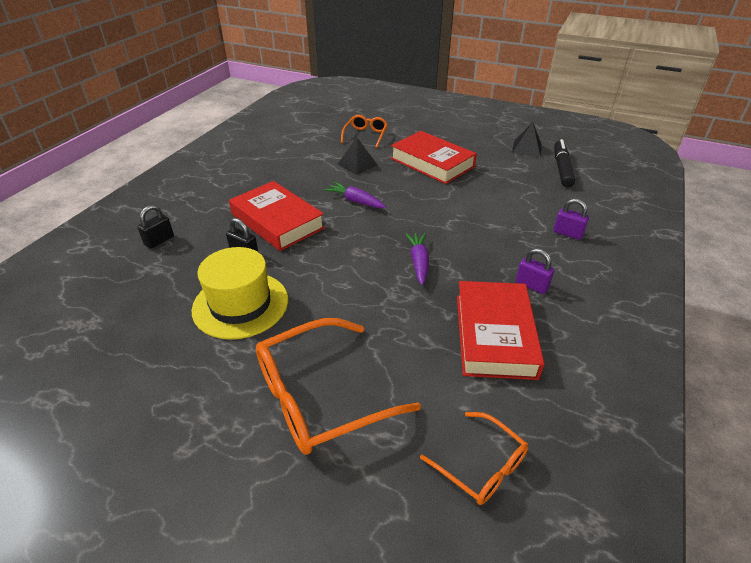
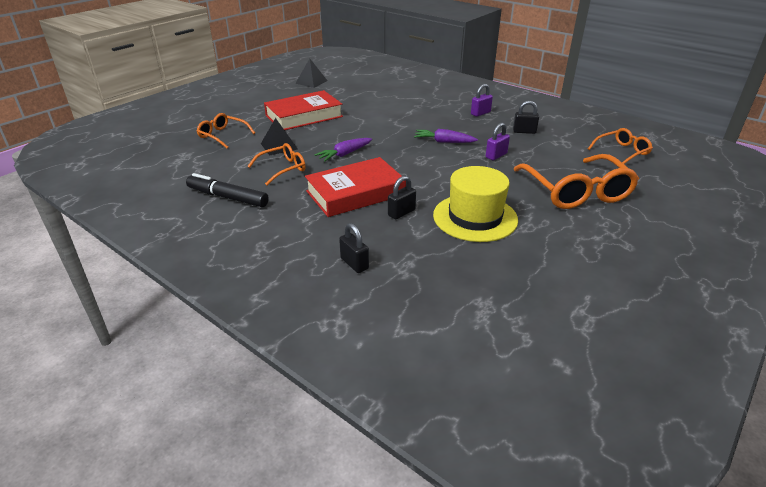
camera: 75 degrees left, 5 degrees down
red book [457,281,544,380] -> black padlock [513,101,539,134]
black marker [554,139,575,187] -> black marker moved to [186,173,269,207]
purple padlock [554,198,589,240] -> purple padlock moved to [486,123,510,160]
none -> orange glasses [248,143,306,185]

